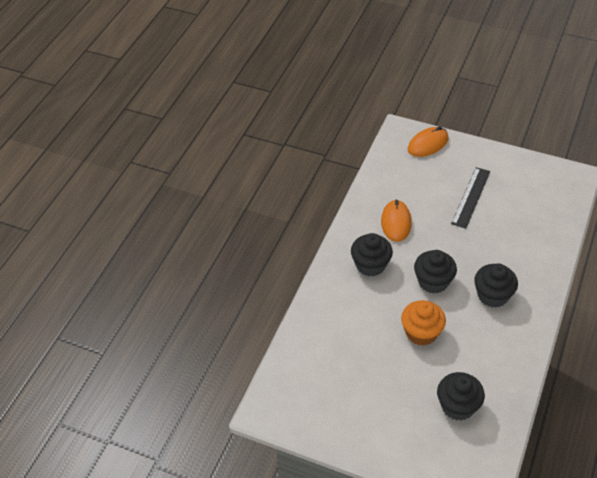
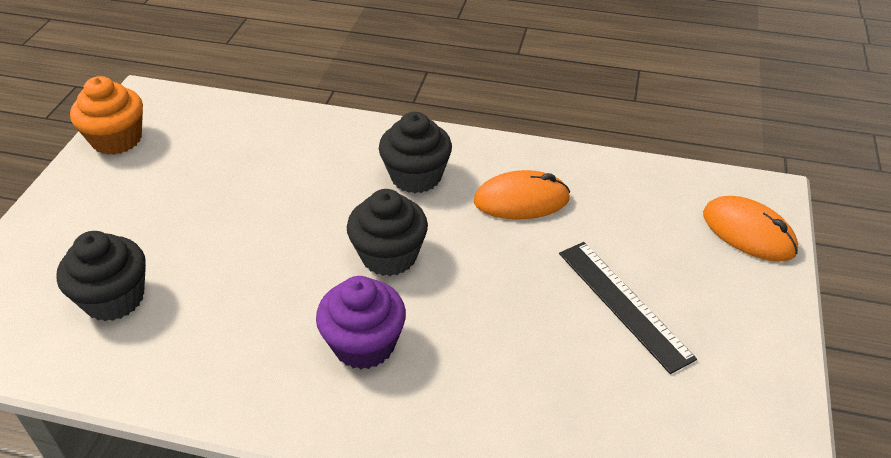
camera: 80 degrees right, 5 degrees down
orange cupcake [401,300,446,346] -> orange cupcake moved to [70,76,143,155]
black ruler [451,167,490,228] -> black ruler turned 45 degrees clockwise [559,242,697,374]
black cupcake [474,264,518,308] -> purple cupcake [316,276,406,369]

